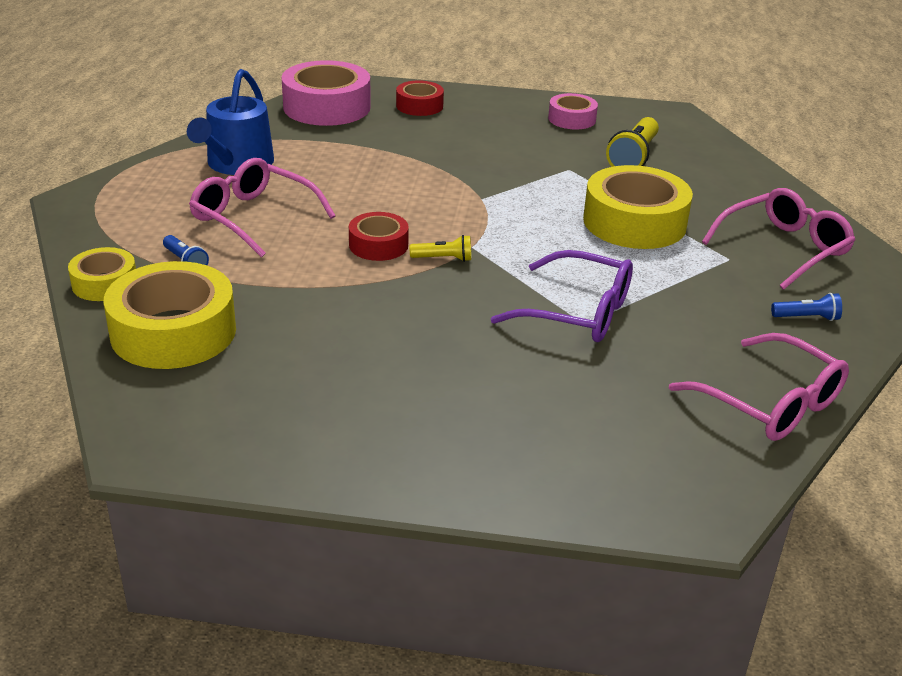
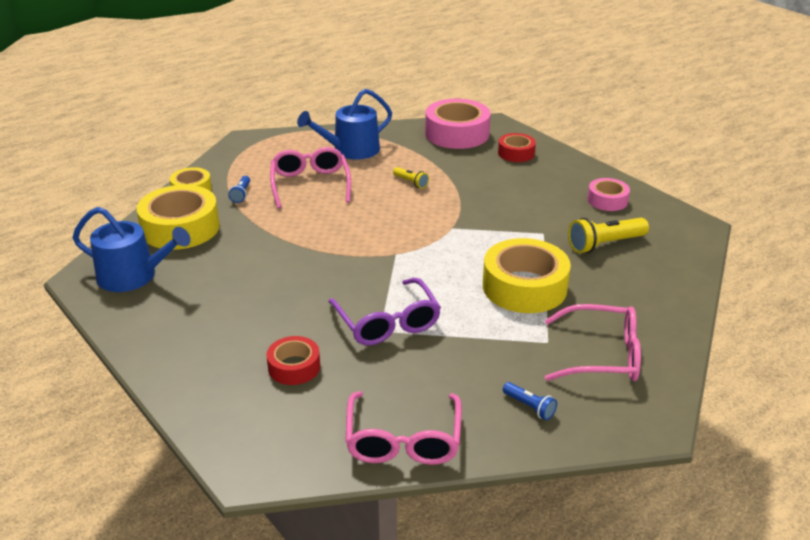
camera: 45 degrees right, 0 degrees up
red tape [349,212,409,261] -> red tape moved to [266,336,320,385]
yellow flashlight [409,235,471,262] -> yellow flashlight moved to [393,167,429,189]
none -> blue watering can [73,207,191,292]

